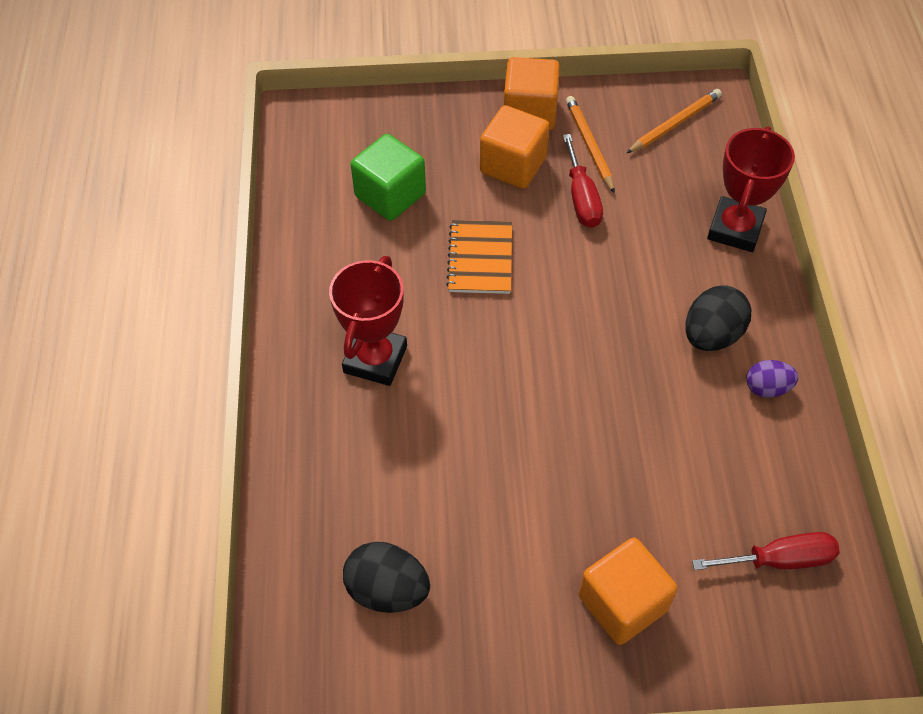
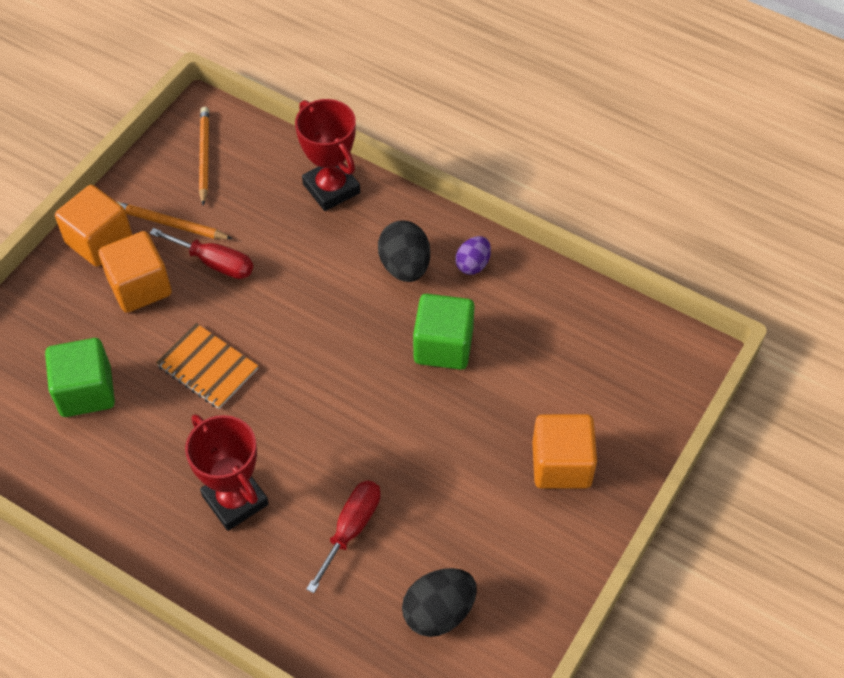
camera: 55 degrees left, 0 degrees up
red screwdriver [692,532,840,570] -> red screwdriver moved to [306,481,381,593]
none -> green cube [413,294,475,370]

